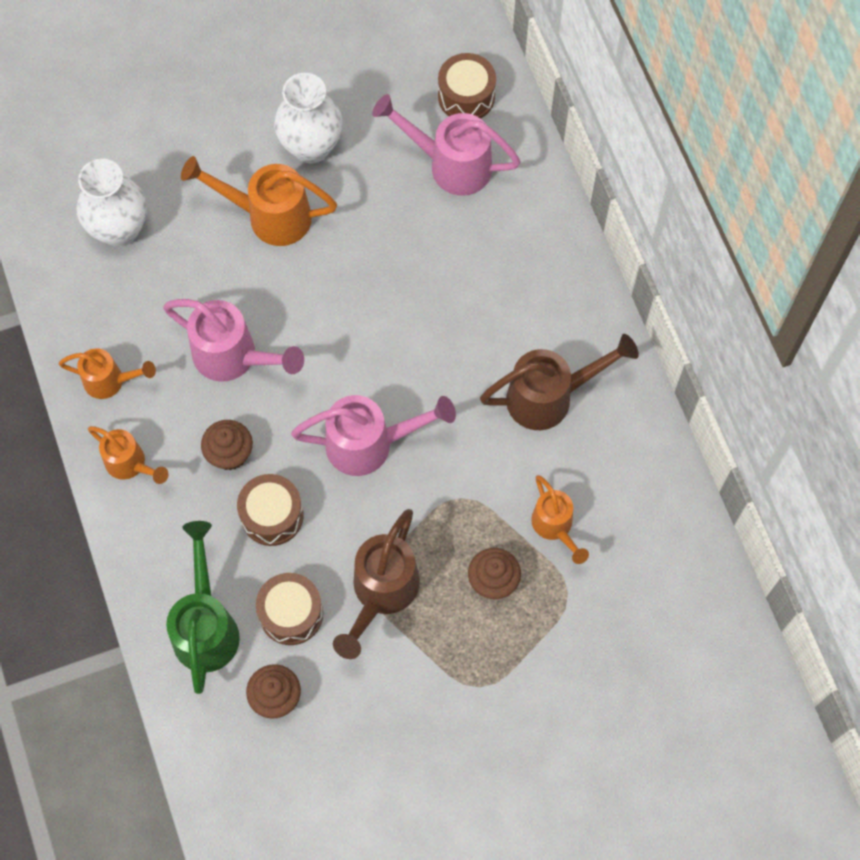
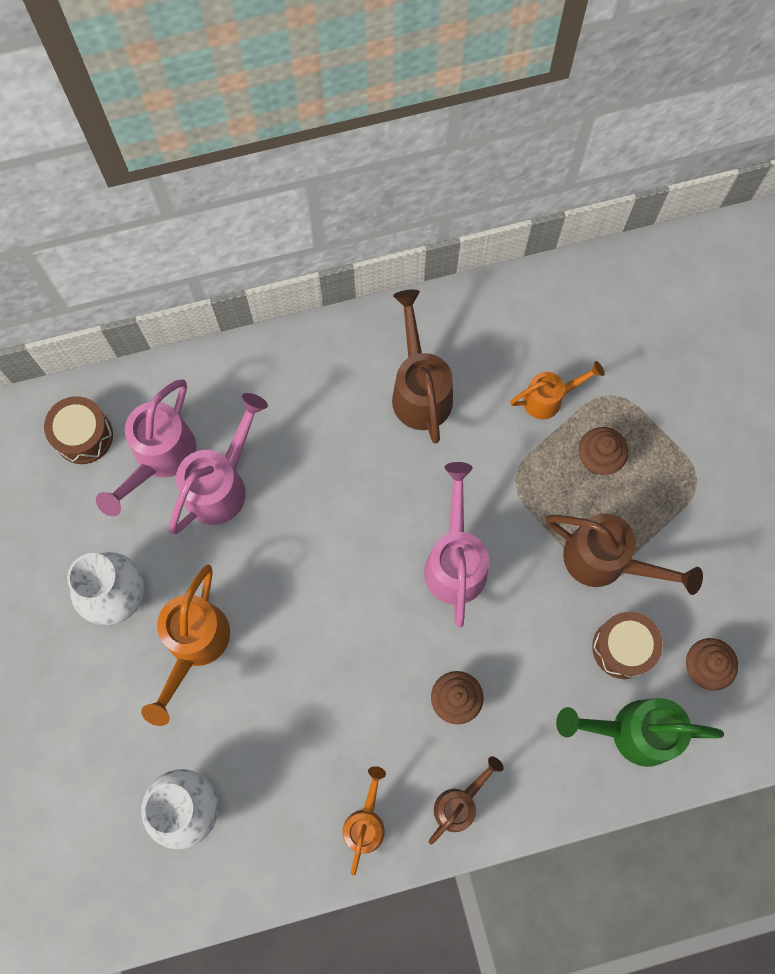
camera: 85 degrees left, 5 degrees up
orange watering can [88,426,168,484] -> brown watering can [429,756,504,845]
pink watering can [163,299,304,382] -> pink watering can moved to [169,393,268,534]
brown drum [237,474,304,546] -> none

